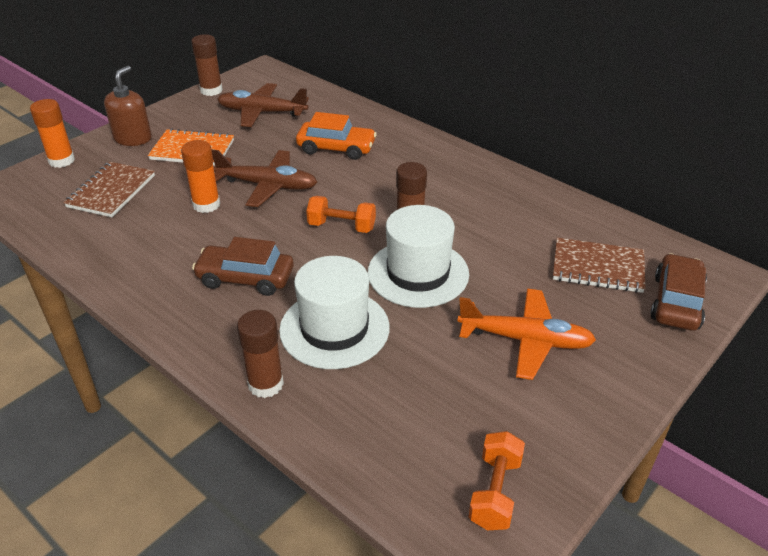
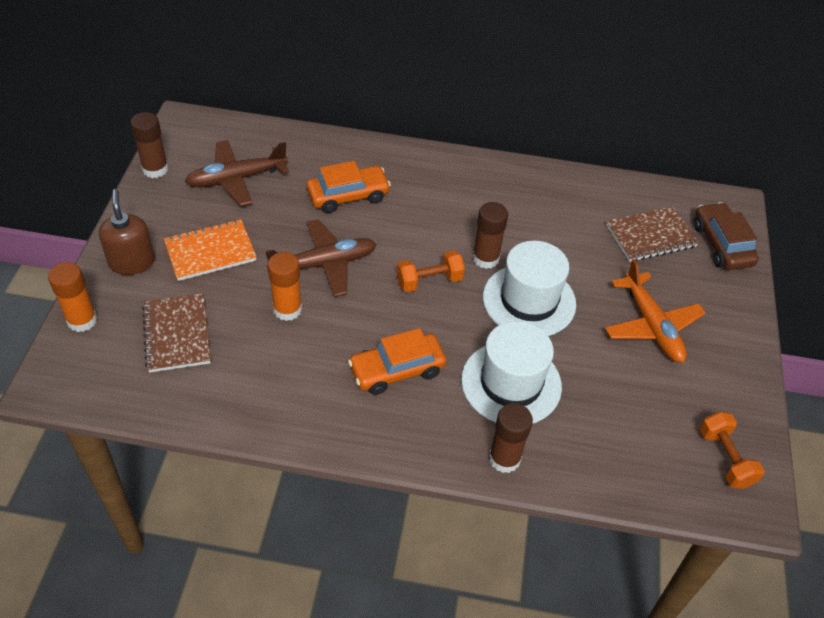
camera: 35 degrees left, 10 degrees up
brown car [192,237,294,296] -> orange car [348,328,446,395]
orange plane [457,289,596,380] -> orange plane turned 90 degrees clockwise [605,259,706,363]

